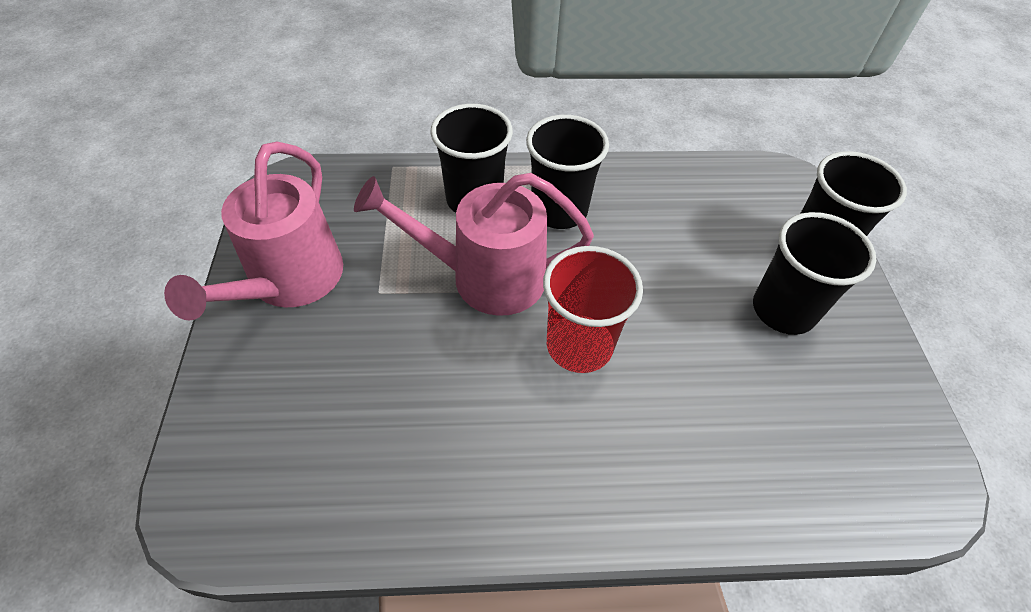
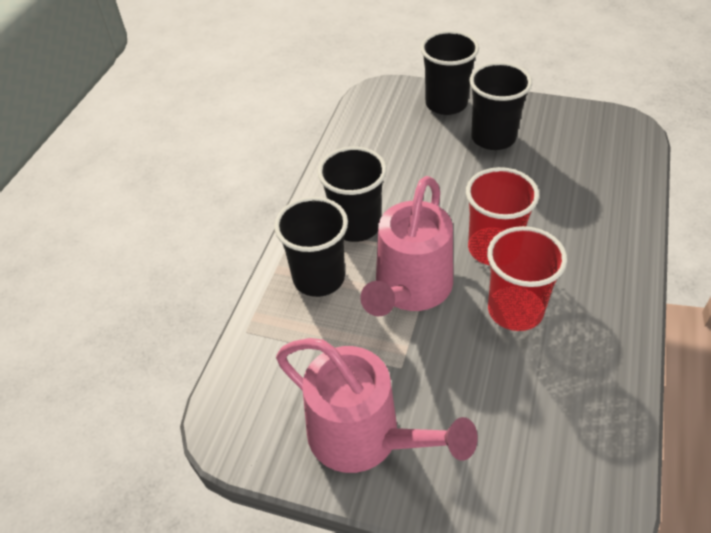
camera: 65 degrees left, 5 degrees down
none -> red cup [487,226,567,331]

